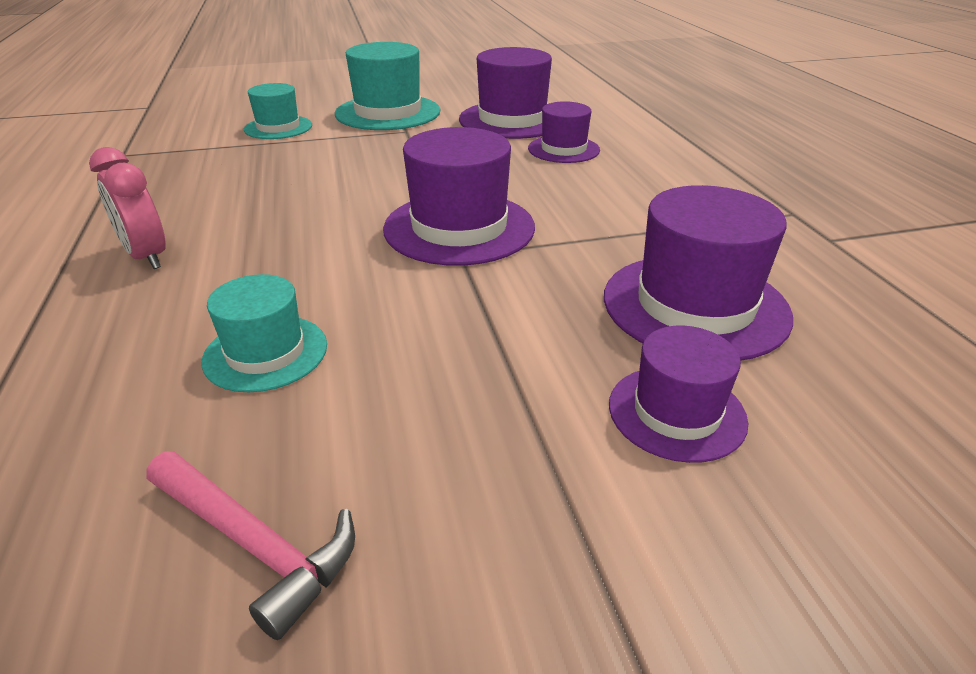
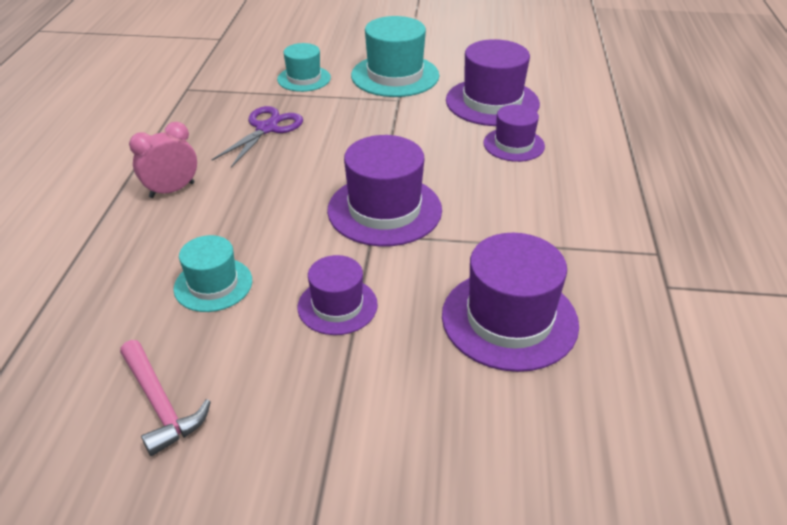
camera: 20 degrees right, 5 degrees up
pink clock [89,147,166,269] -> pink clock turned 75 degrees clockwise [129,122,197,198]
purple hat [609,326,748,463] -> purple hat moved to [297,255,378,335]
none -> purple scissors [212,106,303,168]

